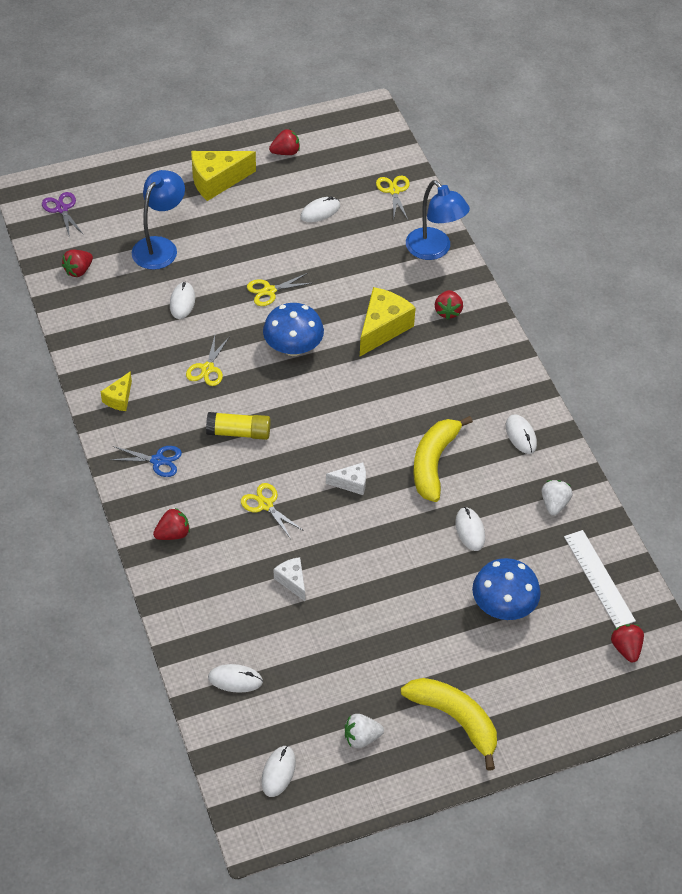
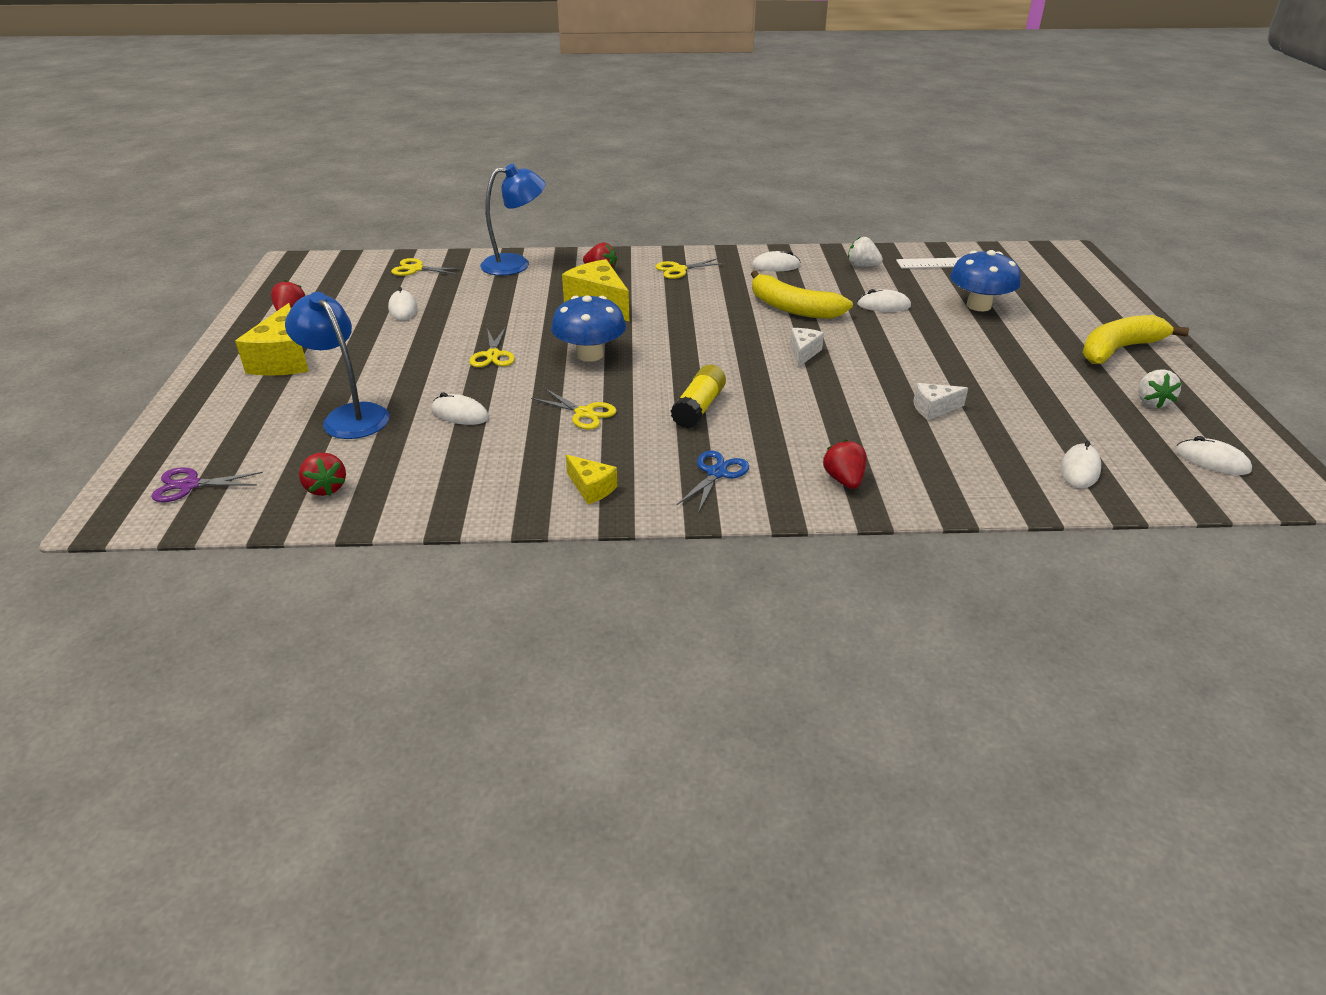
camera: 70 degrees left, 15 degrees down
yellow scissors [241,483,304,539] -> yellow scissors moved to [655,258,725,279]
red strawberry [611,624,644,663] -> none

